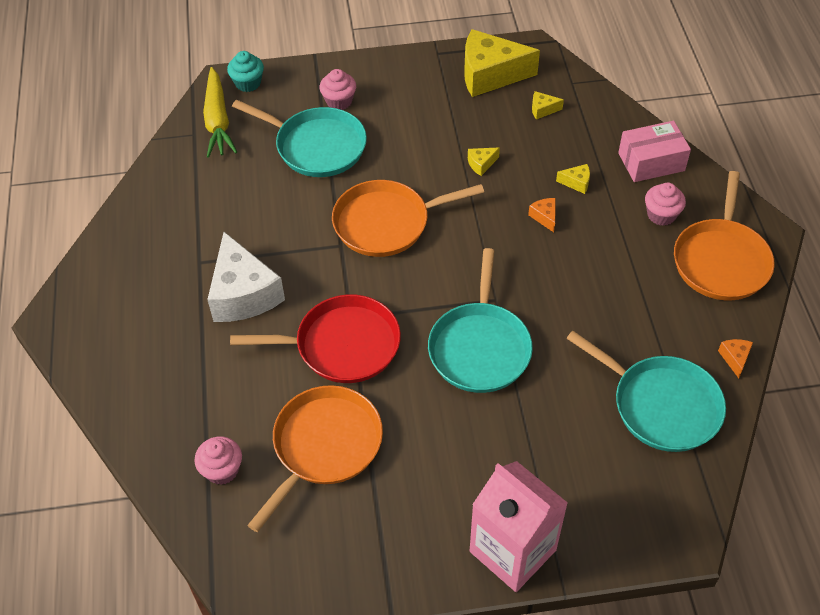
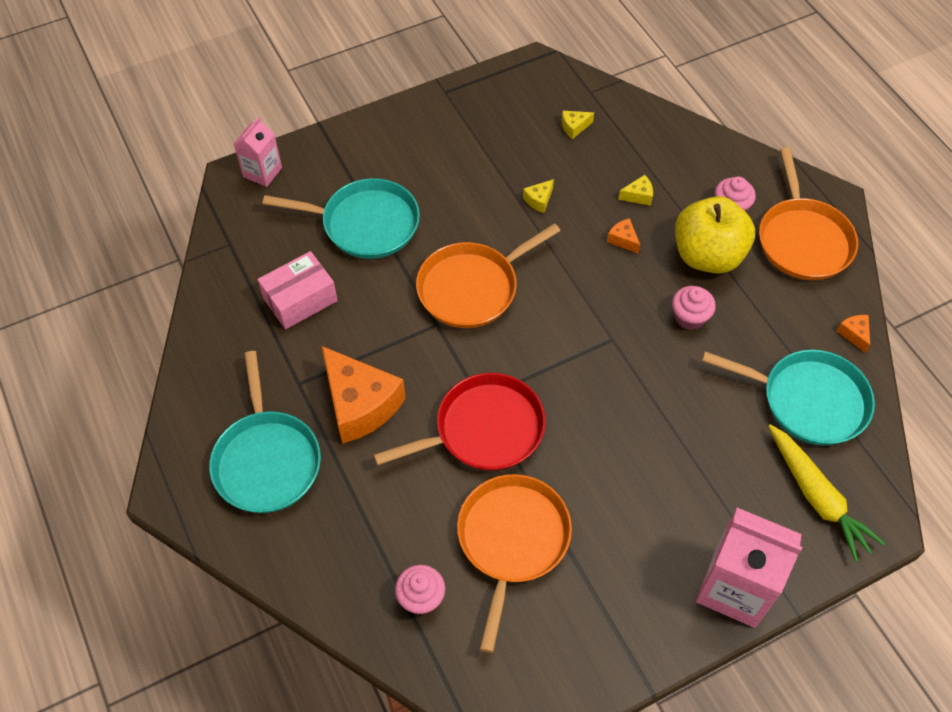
camera: 20 degrees left, 5 degrees up
yellow carrot [203,67,237,158] -> yellow carrot moved to [768,424,886,562]
white cheese [207,232,285,322] -> orange cheese [322,346,406,444]
turquoise cupcake [227,51,264,92] -> pink carton [234,117,282,187]
pink cupcake [320,69,356,110] -> pink cupcake moved to [672,286,716,330]
turquoise pan [428,248,533,393] -> turquoise pan moved to [209,351,321,513]
yellow cheese [464,29,540,97] -> none
pink box [618,121,691,182] -> pink box moved to [258,251,338,329]
none -> yellow apple [675,196,755,274]

